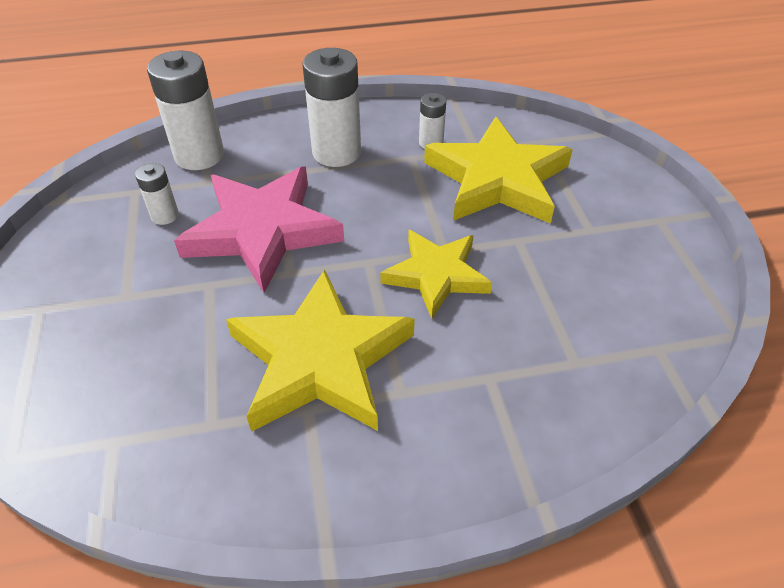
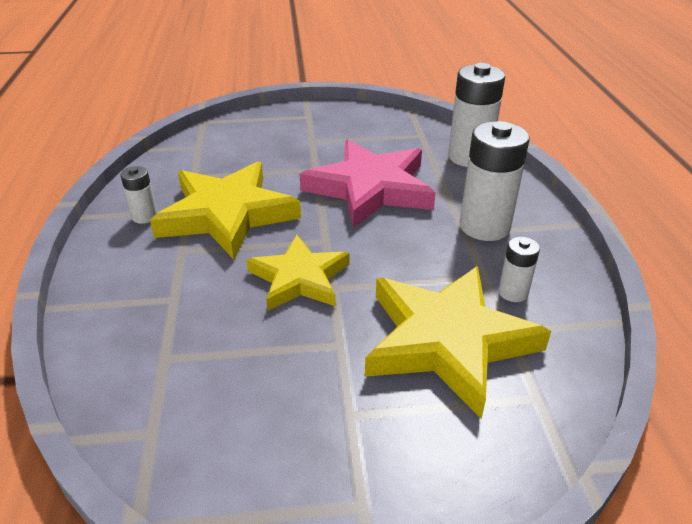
camera: 95 degrees right, 10 degrees down
white battery [135,163,179,225] -> white battery moved to [120,166,157,224]

